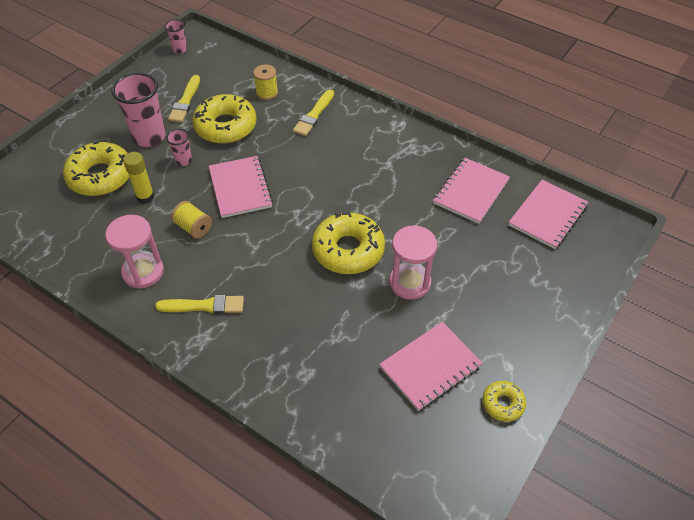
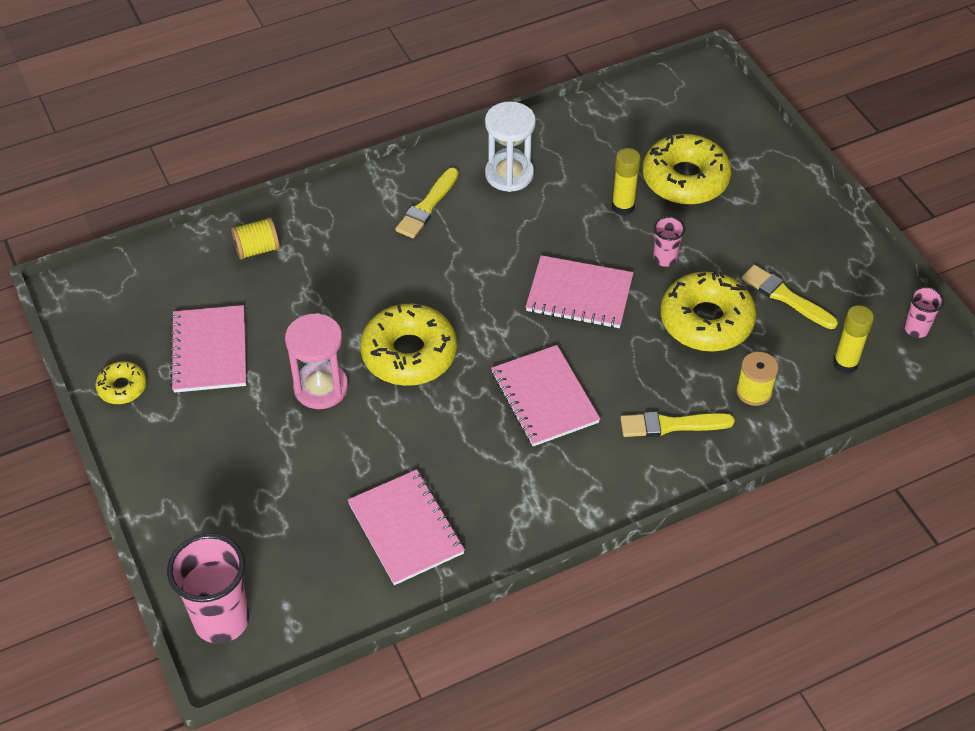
camera: 120 degrees right, 0 degrees up
pink hourglass [105,215,164,289] -> white hourglass [485,101,536,192]
pink cup [112,73,166,147] -> pink cup moved to [167,533,249,644]
yellow spool [171,201,212,239] -> yellow spool moved to [231,217,280,260]
yellow brush [293,90,334,136] -> yellow brush turned 60 degrees counterclockwise [620,412,735,437]
pink notebook [508,180,589,249] -> pink notebook moved to [491,345,600,446]
none -> yellow glue stick [833,305,874,374]

